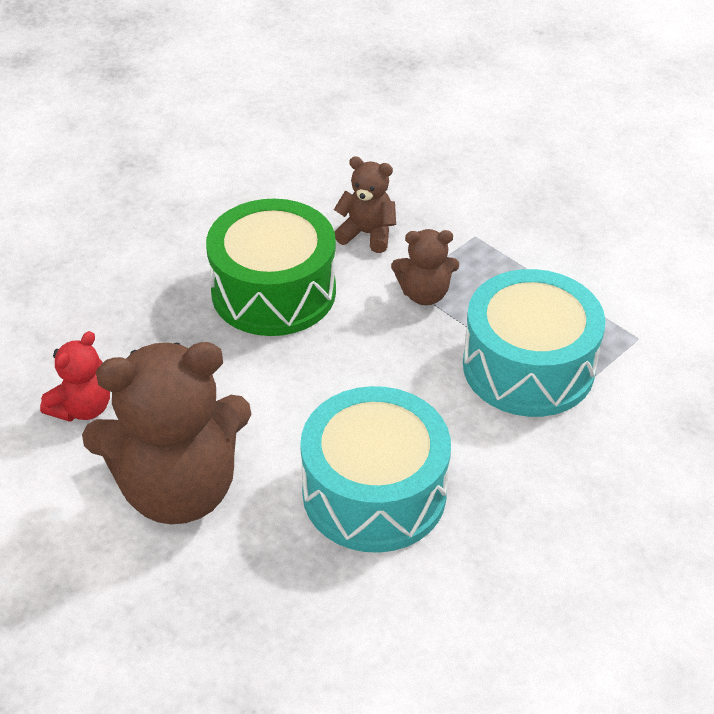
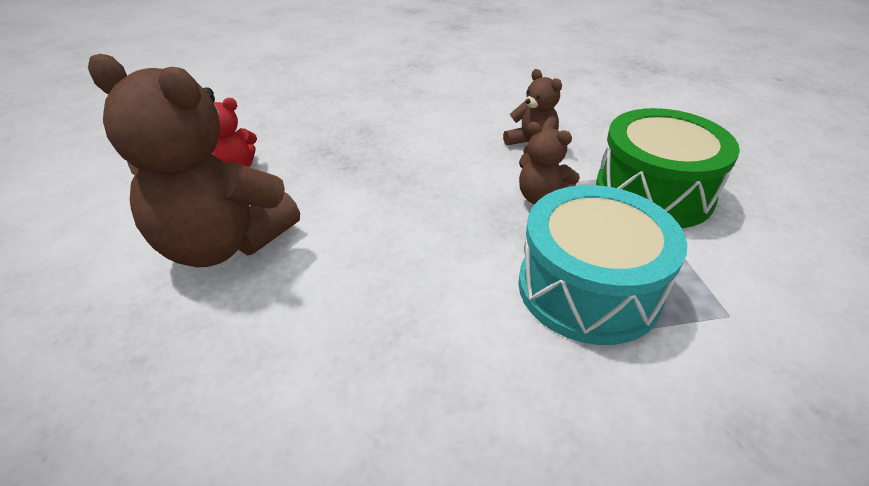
camera: 35 degrees right, 5 degrees down
green drum [206,199,336,336] -> green drum moved to [596,108,740,228]
turquoise drum [300,386,451,553] -> none

